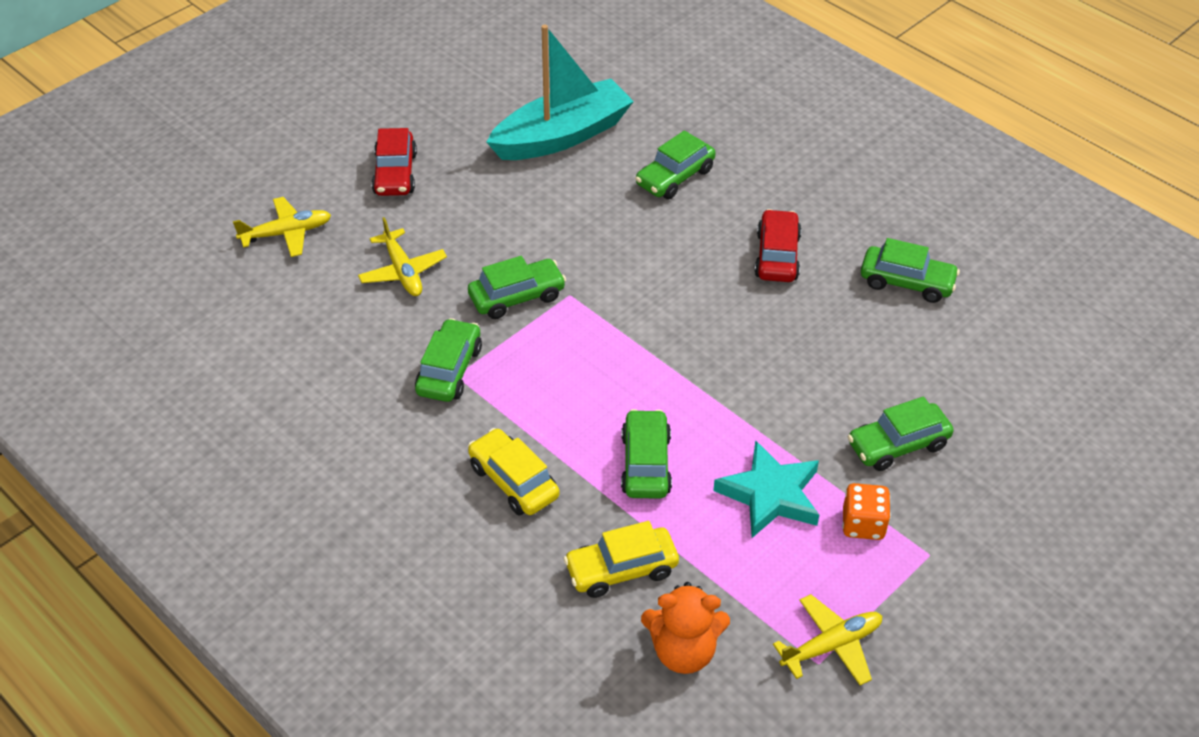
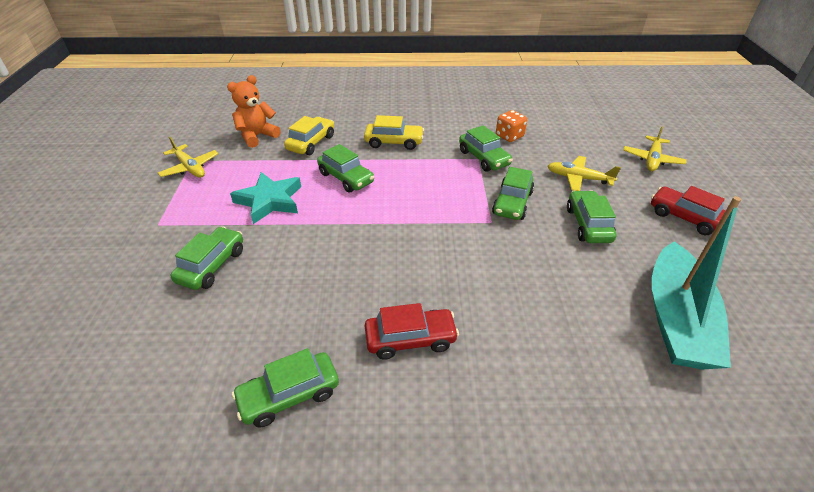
camera: 135 degrees right, 5 degrees down
green car [635,130,716,199] -> green car moved to [567,190,616,243]
red car [754,209,802,282] -> red car turned 60 degrees counterclockwise [365,303,459,360]
yellow plane [773,594,882,685] -> yellow plane turned 60 degrees counterclockwise [158,137,218,178]
orange dice [842,483,891,540] -> orange dice moved to [496,110,527,142]

